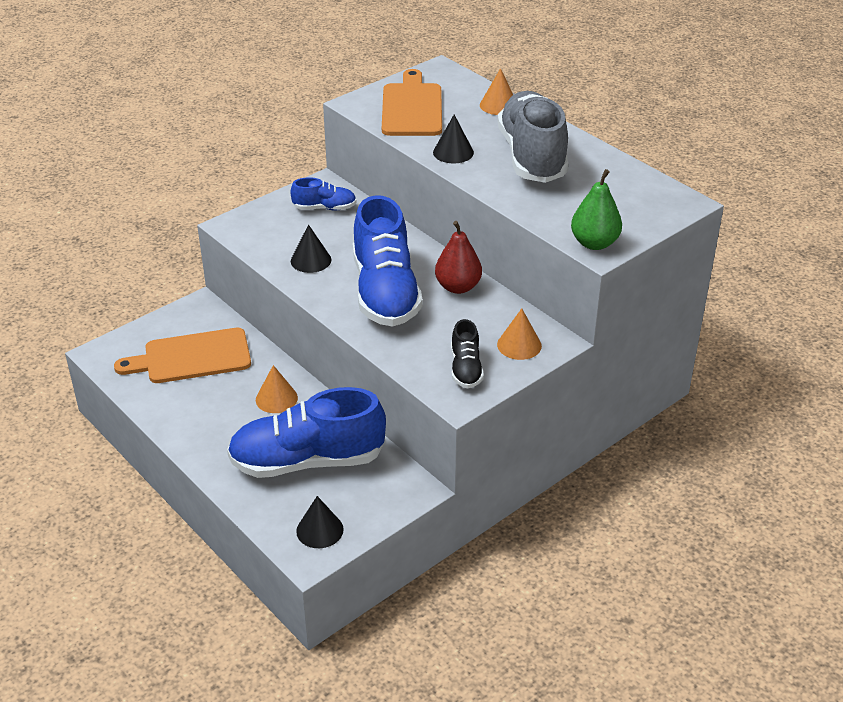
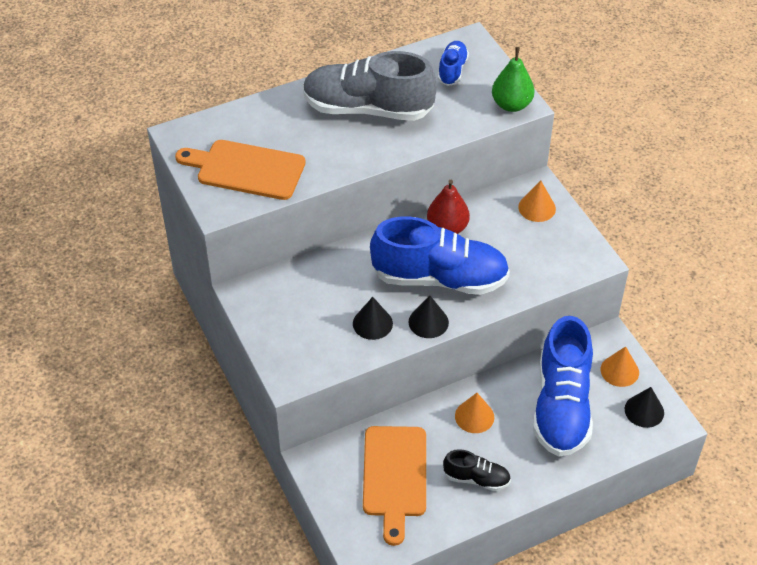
camera: 75 degrees left, 10 degrees up
blue shoe [290,177,357,210] -> blue shoe moved to [438,41,469,86]
black cone [433,115,474,163] -> black cone moved to [409,296,449,338]
black shoe [451,319,484,388] -> black shoe moved to [443,449,511,491]
orange cone [480,68,513,115] -> orange cone moved to [601,346,639,387]

